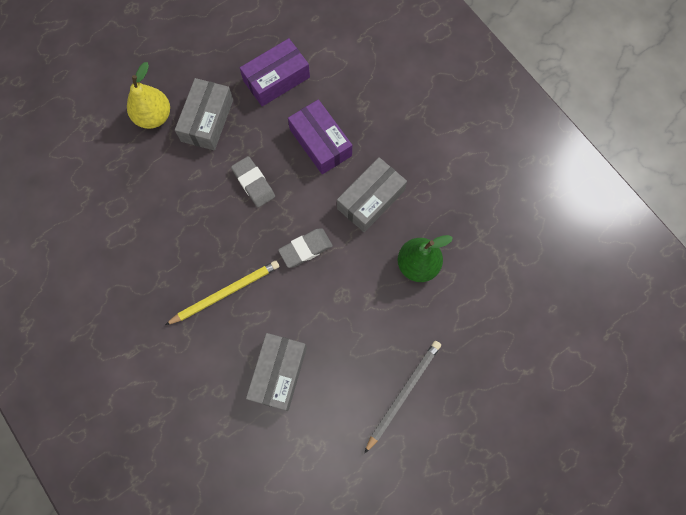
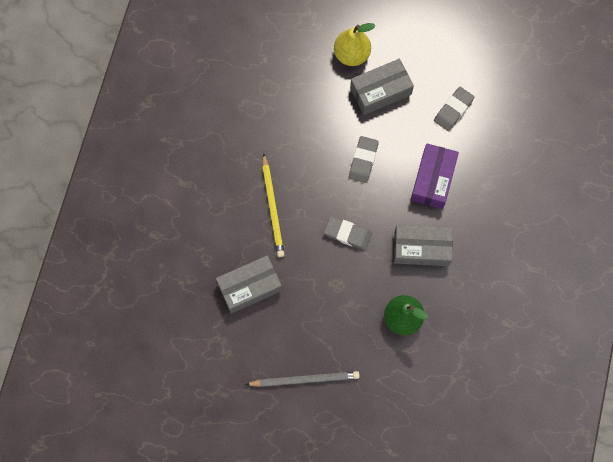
camera: 50 degrees right, 0 degrees up
yellow pencil [165,261,280,325] -> yellow pencil turned 60 degrees clockwise [262,153,285,257]
purple box [240,38,310,106] -> grey eraser [434,87,474,131]

